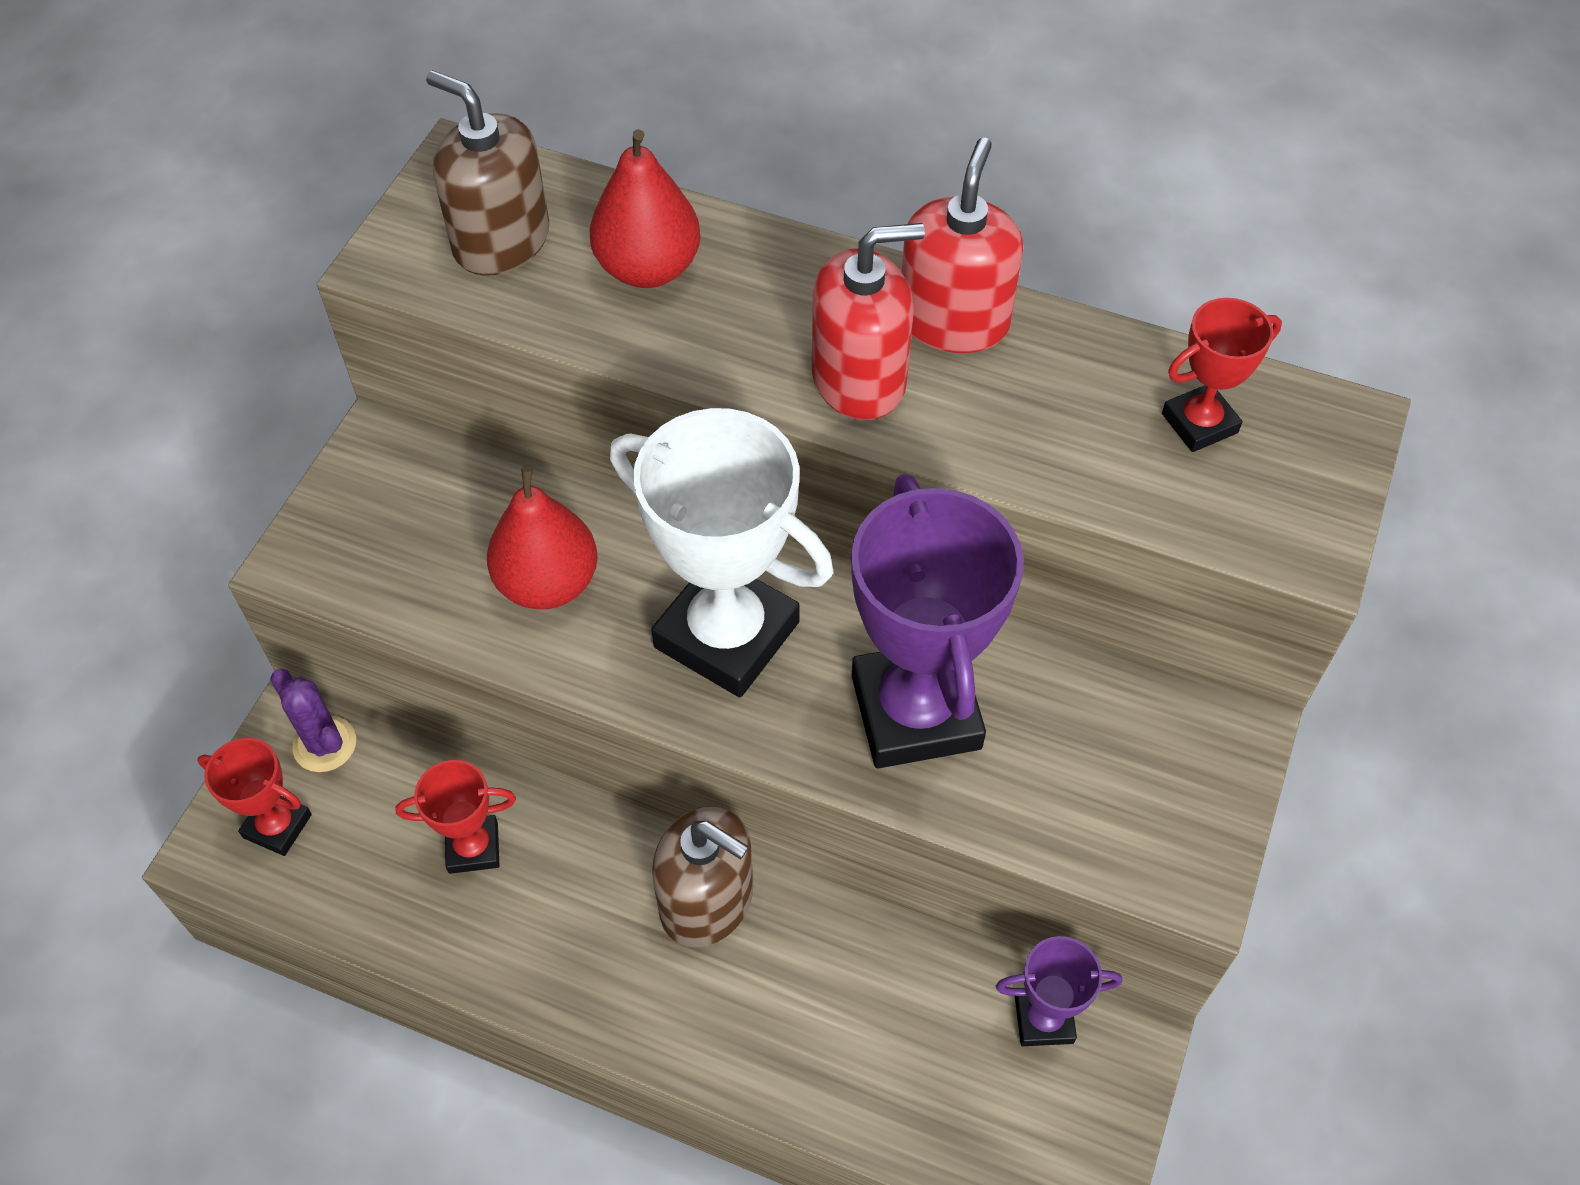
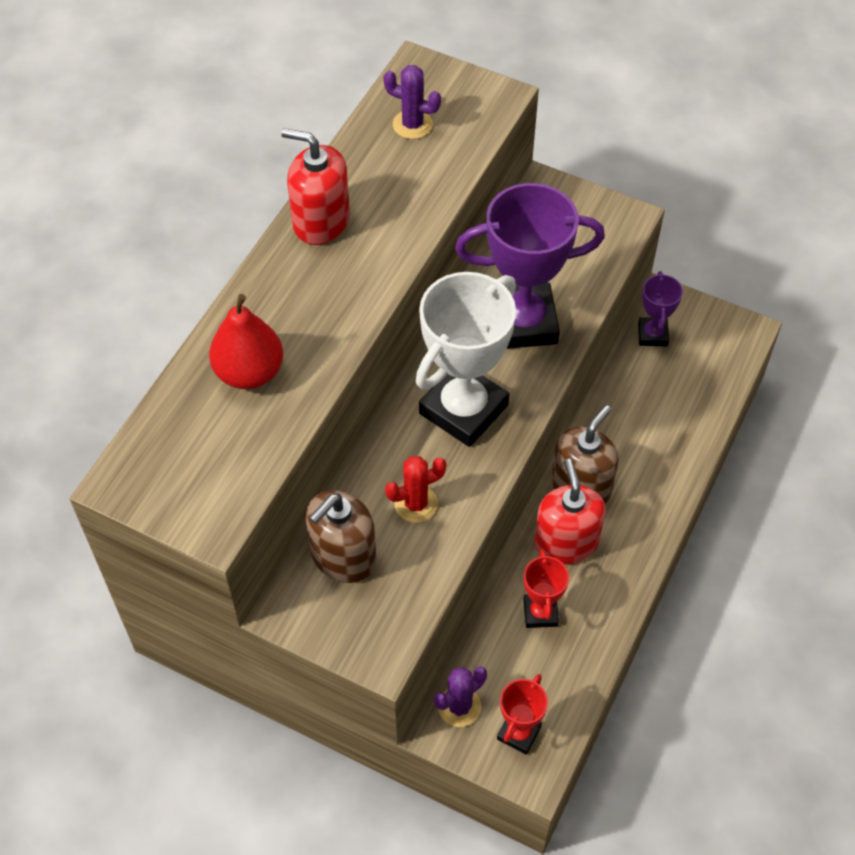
camera: 85 degrees left, 0 degrees up
brown soap dispenser [426,70,549,276] -> brown soap dispenser moved to [305,491,377,583]
red pear [487,466,598,609] -> red cactus [385,456,446,523]
red soap dispenser [812,223,925,420] -> red soap dispenser moved to [534,459,606,565]
red trophy [1162,298,1282,452] -> purple cactus [383,65,441,139]

